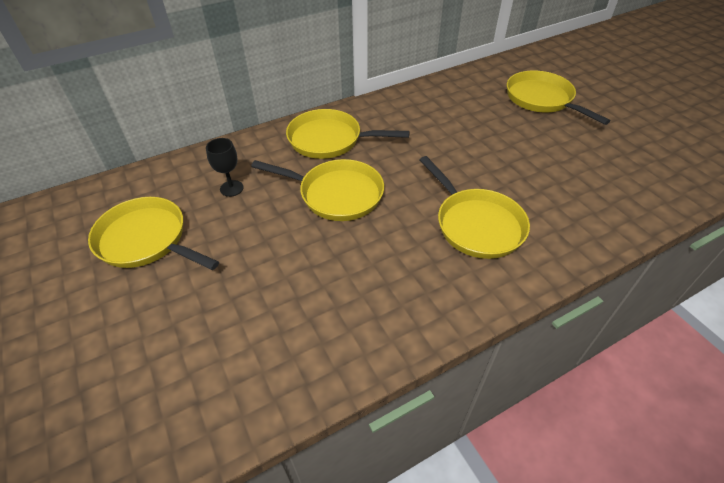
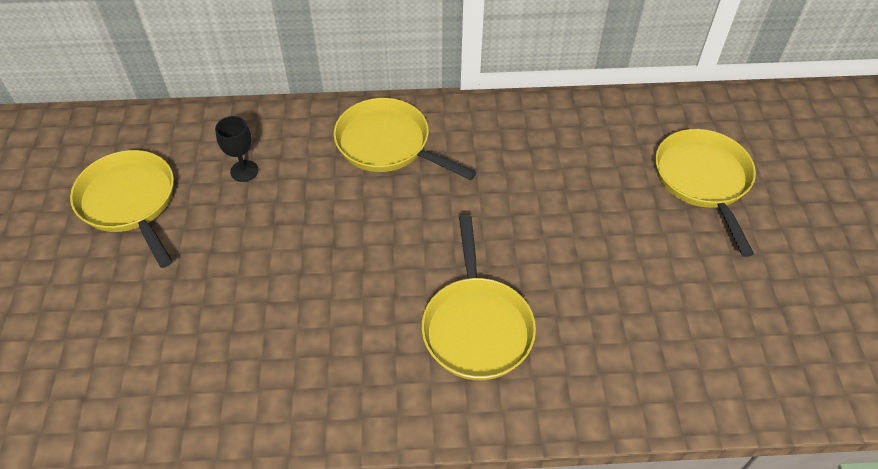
camera: 25 degrees right, 5 degrees up
yellow pan [251,159,384,221] -> none

